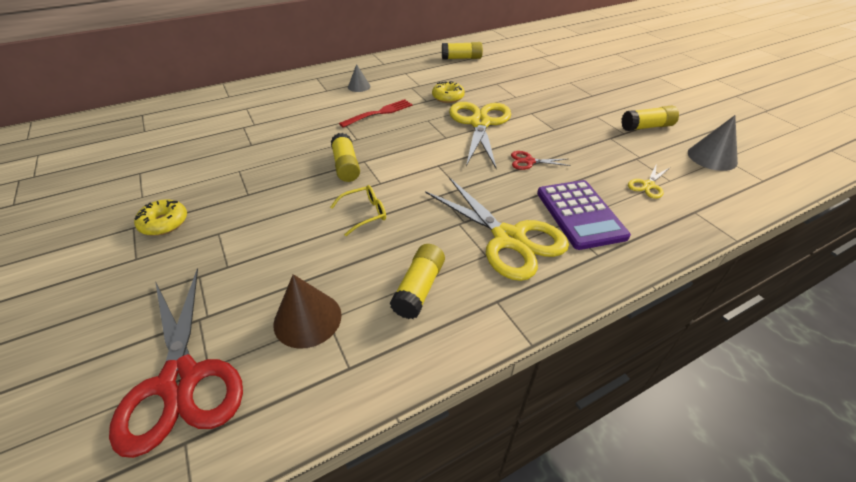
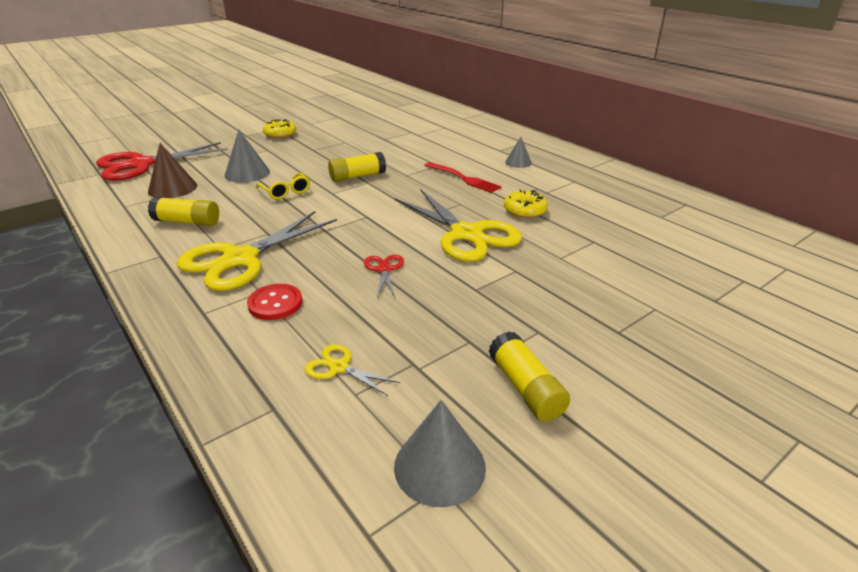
camera: 80 degrees right, 10 degrees down
yellow glue stick [442,42,483,60] -> none
yellow scissors [449,102,511,169] -> yellow scissors turned 60 degrees clockwise [395,189,522,262]
purple calculator [537,180,631,250] -> red button [247,284,302,320]
none -> grey cone [225,130,270,183]

